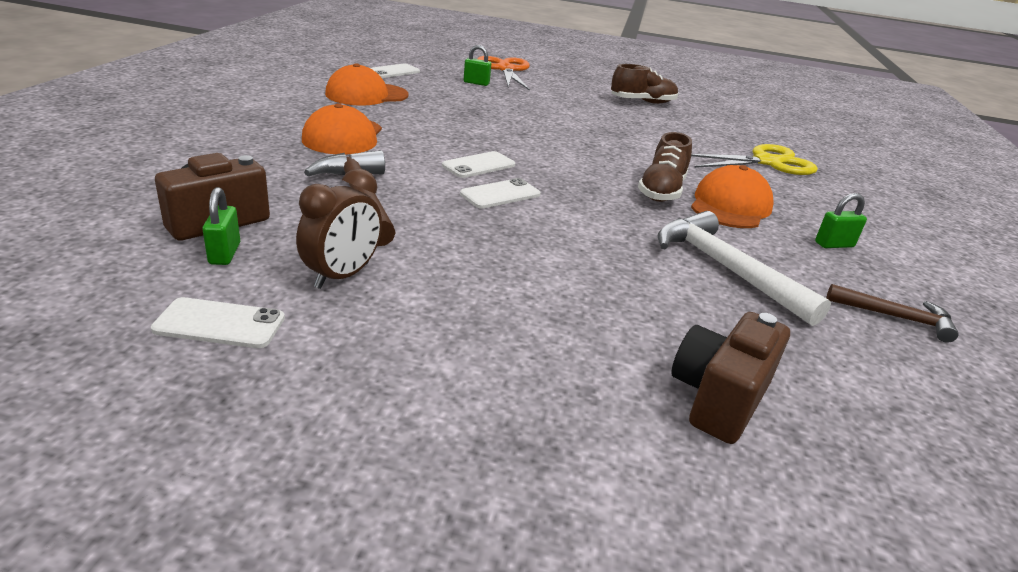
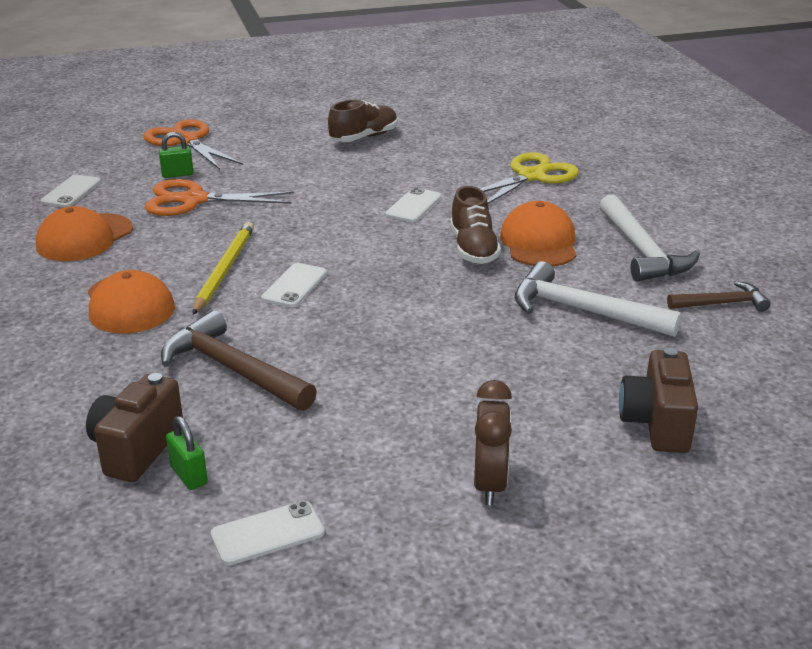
camera: 25 degrees left, 0 degrees up
brown clock [296,168,382,289] -> brown clock moved to [474,380,512,505]
white phone [460,178,540,209] -> white phone moved to [385,187,442,222]
green padlock [815,193,867,248] -> white hammer [599,194,700,282]
none -> orange scissors [145,179,294,216]
none -> yellow pencil [192,222,254,315]

